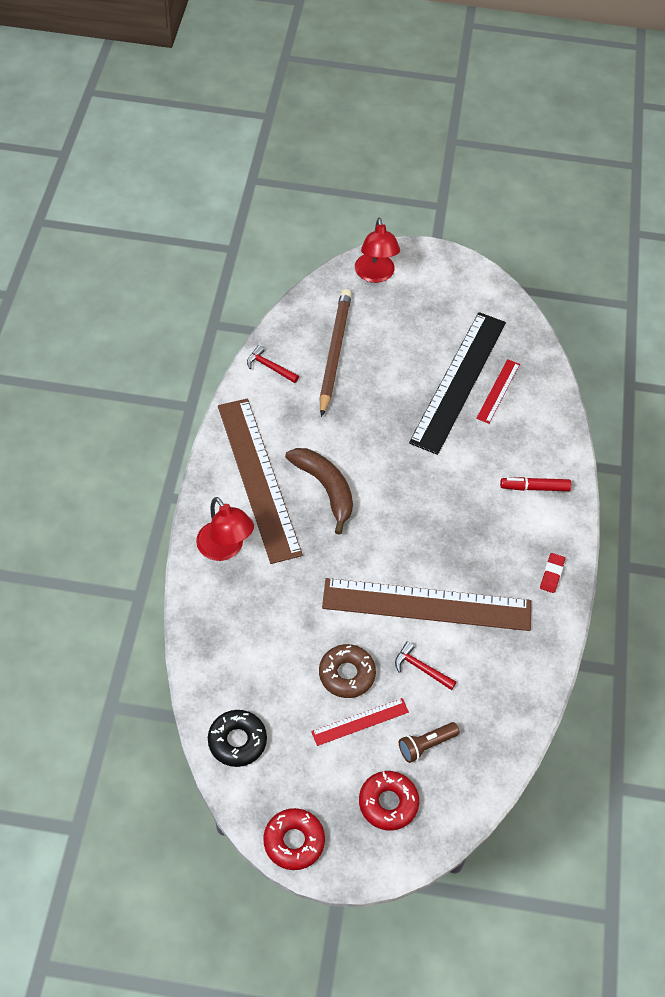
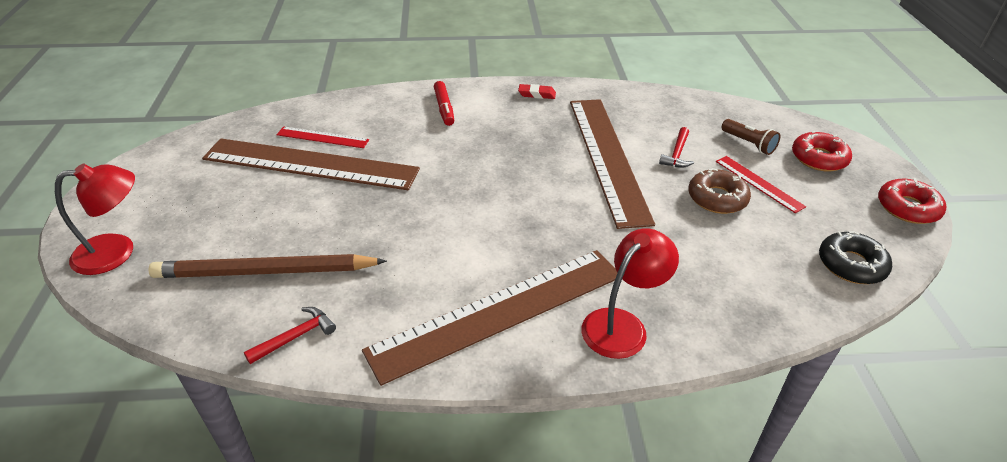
camera: 100 degrees left, 15 degrees down
red hammer [247,345,299,383] -> red hammer turned 150 degrees counterclockwise [244,307,336,364]
brown banana [285,448,353,535] -> none
black ruler [409,312,506,455] -> brown ruler [202,138,420,190]

